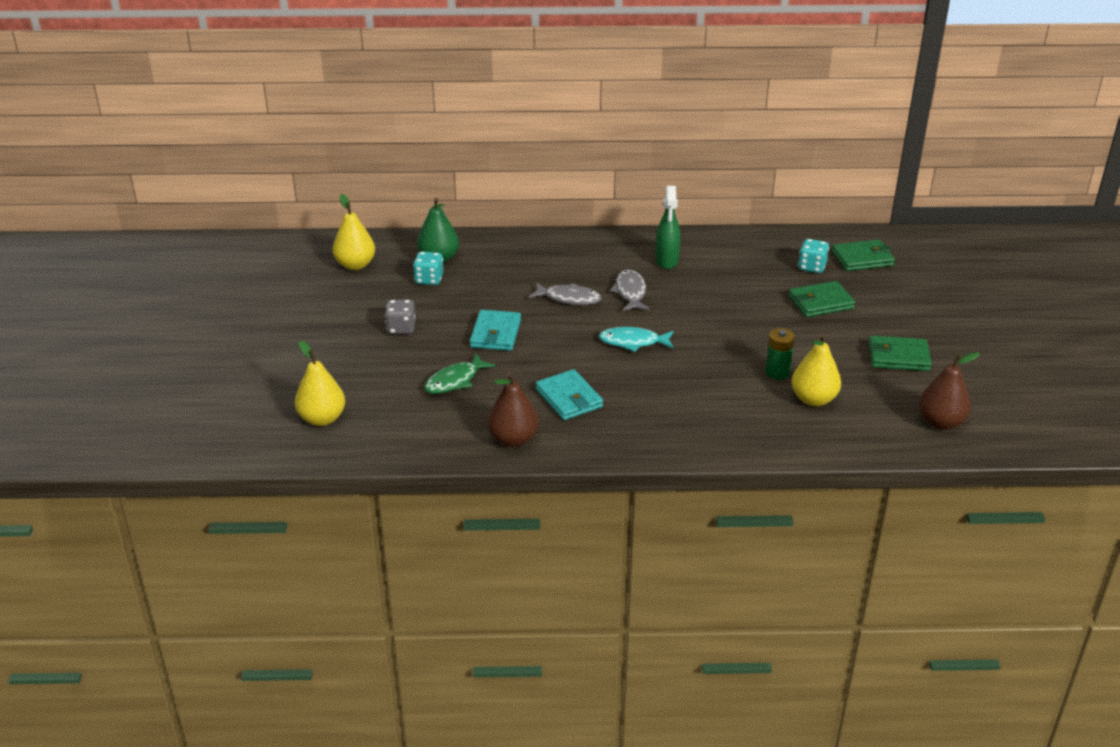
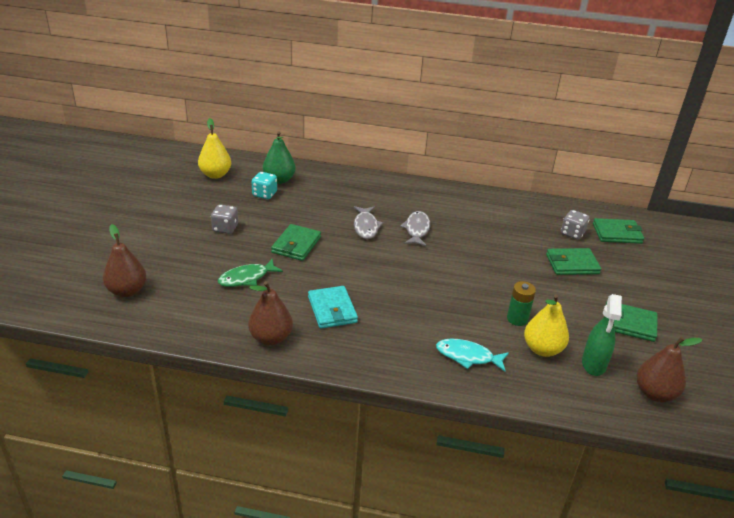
camera: 10 degrees right, 0 degrees up
yellow pear [295,341,345,426] -> brown pear [103,224,147,297]
turquoise wallet [470,310,521,351] -> green wallet [271,224,321,261]
grey fish [529,282,602,305] -> grey fish turned 60 degrees clockwise [354,206,383,239]
turquoise fish [599,327,674,352] -> turquoise fish moved to [436,339,509,372]
green spray bottle [655,186,681,269] -> green spray bottle moved to [582,294,622,376]
turquoise dice [798,239,829,273] -> grey dice [561,210,589,240]

